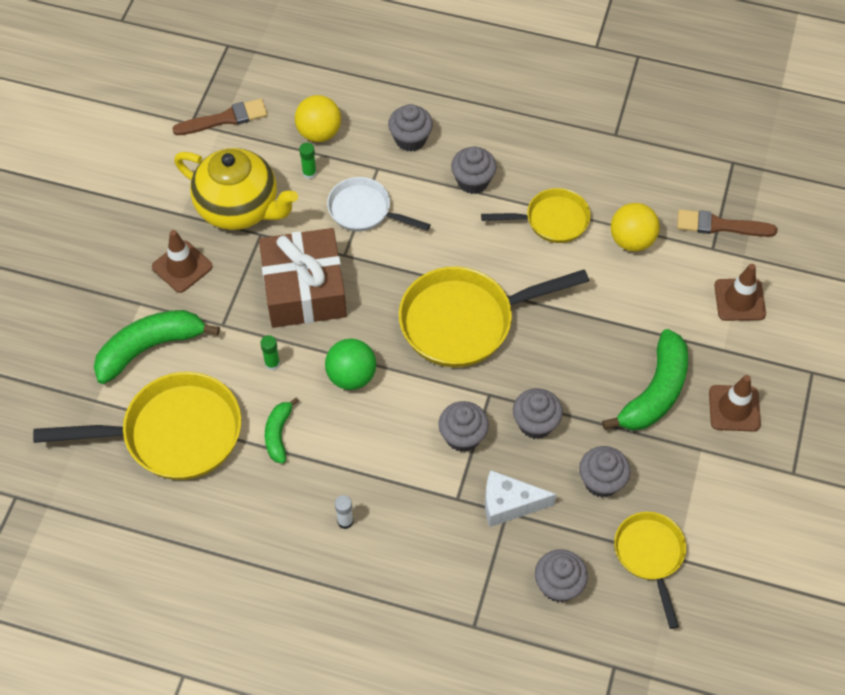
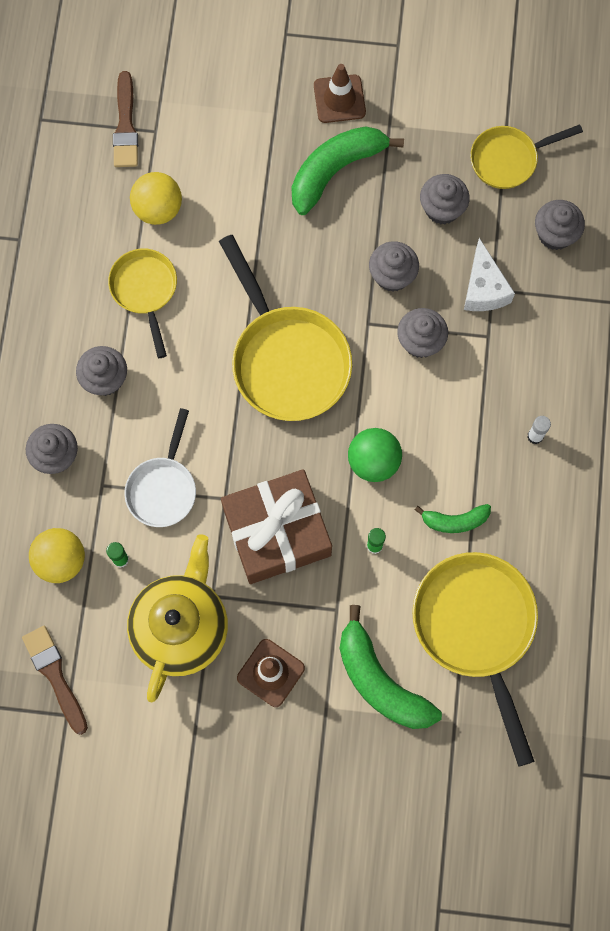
camera: 100 degrees left, 15 degrees up
green banana [602,329,688,431] -> green banana turned 60 degrees counterclockwise [292,126,404,215]
brown traffic cone [714,264,766,321] -> none

